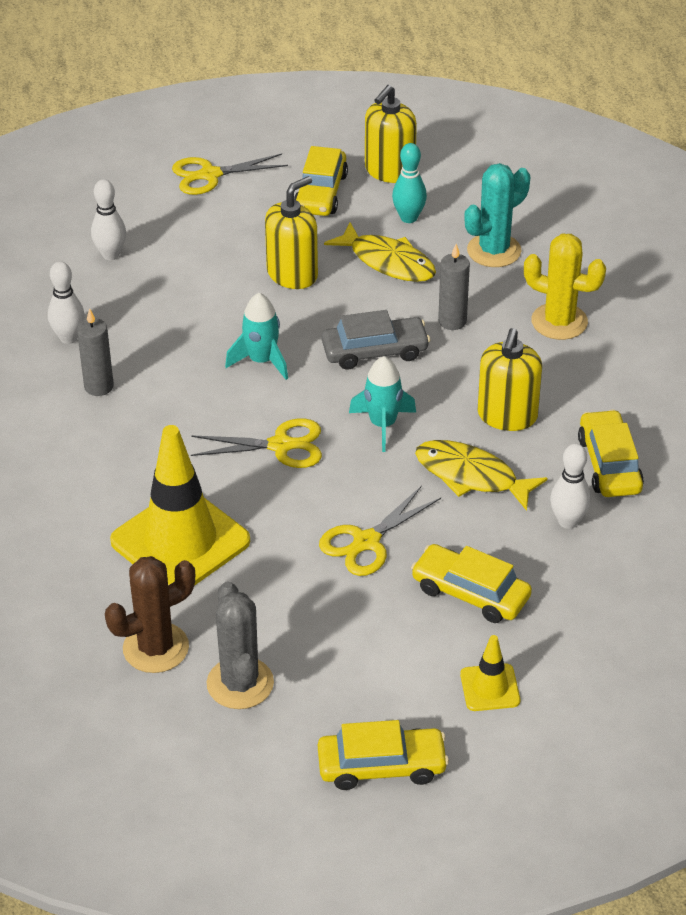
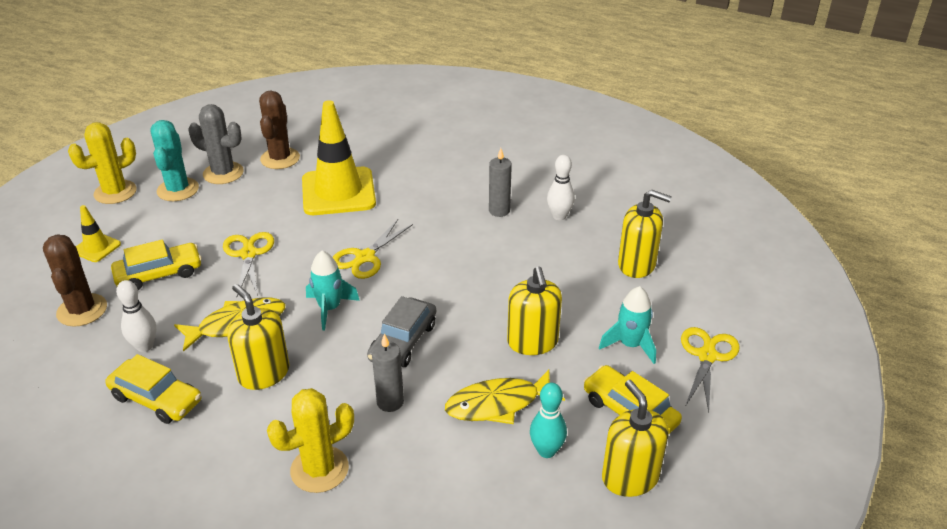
camera: 125 degrees right, 5 degrees down
white bowling pin [91,179,126,260] -> yellow soap dispenser [618,190,672,278]
turquoise rocket [225,293,288,380] -> turquoise rocket moved to [599,286,656,364]
yellow car [318,720,449,790] -> yellow cactus [68,122,137,204]
turquoise cactus [464,163,530,267] -> turquoise cactus moved to [150,120,199,201]
none -> brown cactus [43,234,107,327]

